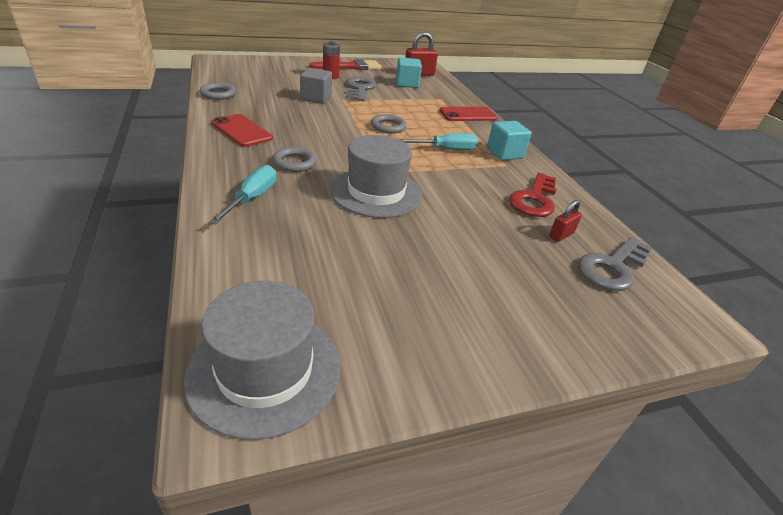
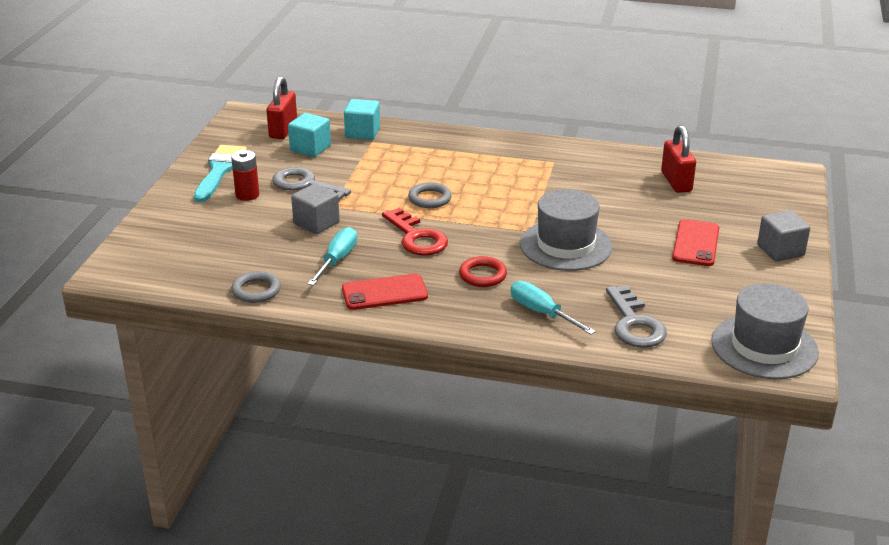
camera: 55 degrees left, 5 degrees down
grey ring [273,147,317,172] -> red ring [459,256,507,287]
red brush [310,59,382,70] -> turquoise brush [194,145,247,202]
turquoise screwdriver [399,133,478,150] -> turquoise screwdriver moved to [308,227,357,286]
red phone [439,107,498,121] -> red phone moved to [672,219,720,266]
turquoise cube [487,121,532,160] -> turquoise cube moved to [344,99,380,140]
red key [509,173,556,217] -> red key moved to [382,208,448,256]
red padlock [549,200,582,242] -> red padlock [661,125,696,193], size x1.73
grey key [578,237,652,291] -> grey key moved to [606,285,667,348]
none -> grey cube [757,210,810,262]

